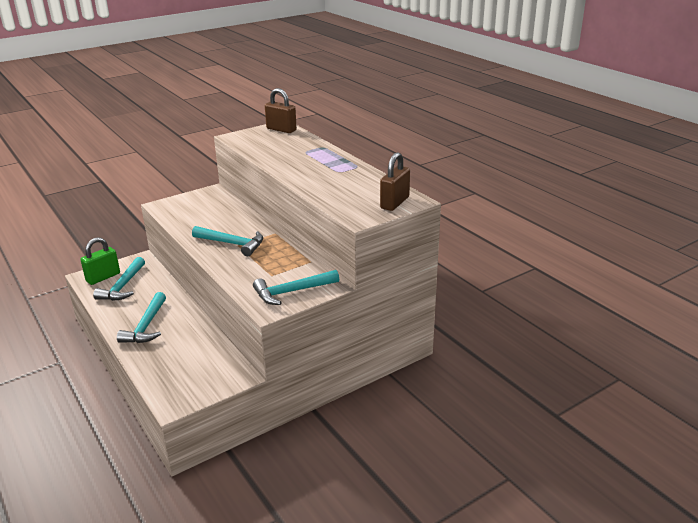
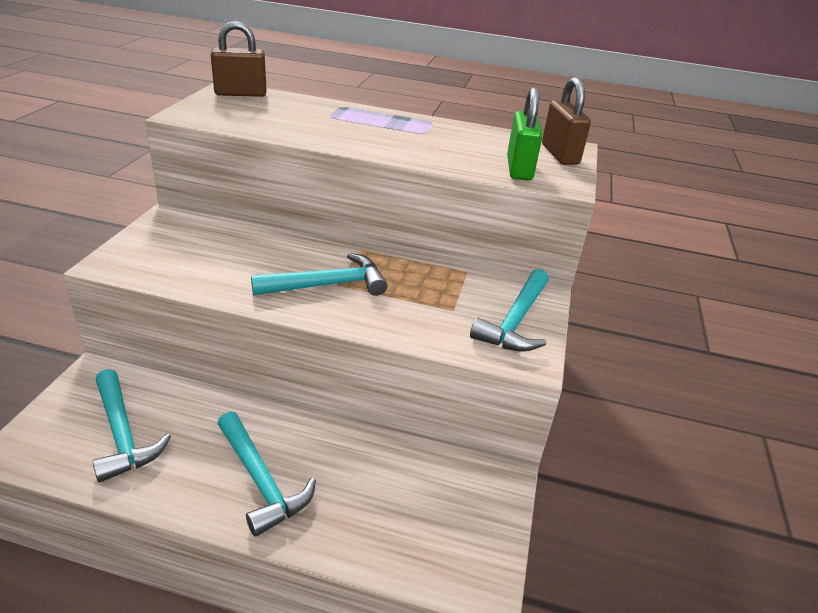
camera: 45 degrees left, 5 degrees up
green padlock [81,237,120,285] -> green padlock moved to [507,87,543,181]

